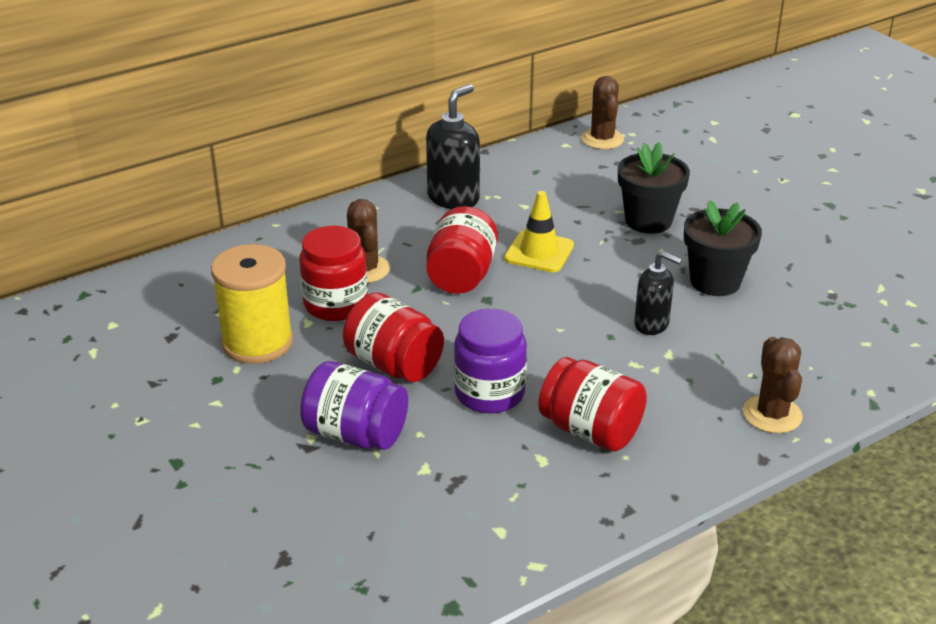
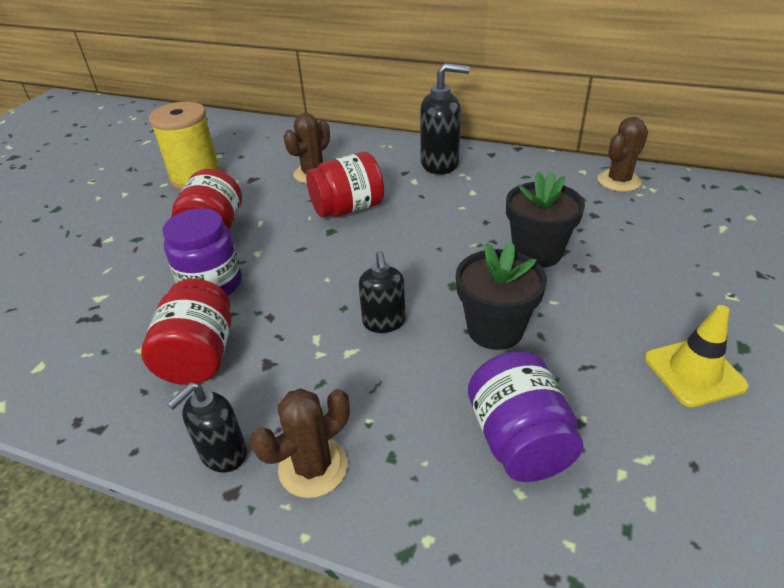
camera: 55 degrees right, 5 degrees up
red jar [299,226,368,321] -> none
purple jar [300,361,408,450] -> purple jar moved to [468,351,583,482]
yellow traffic cone [504,191,574,272] -> yellow traffic cone moved to [645,305,749,407]
none -> black soap dispenser [167,383,247,473]

